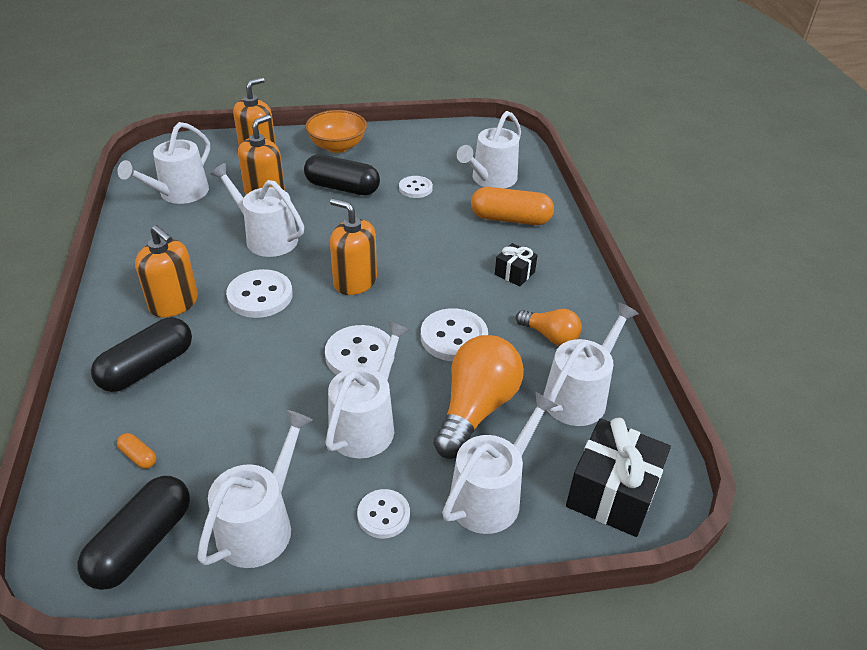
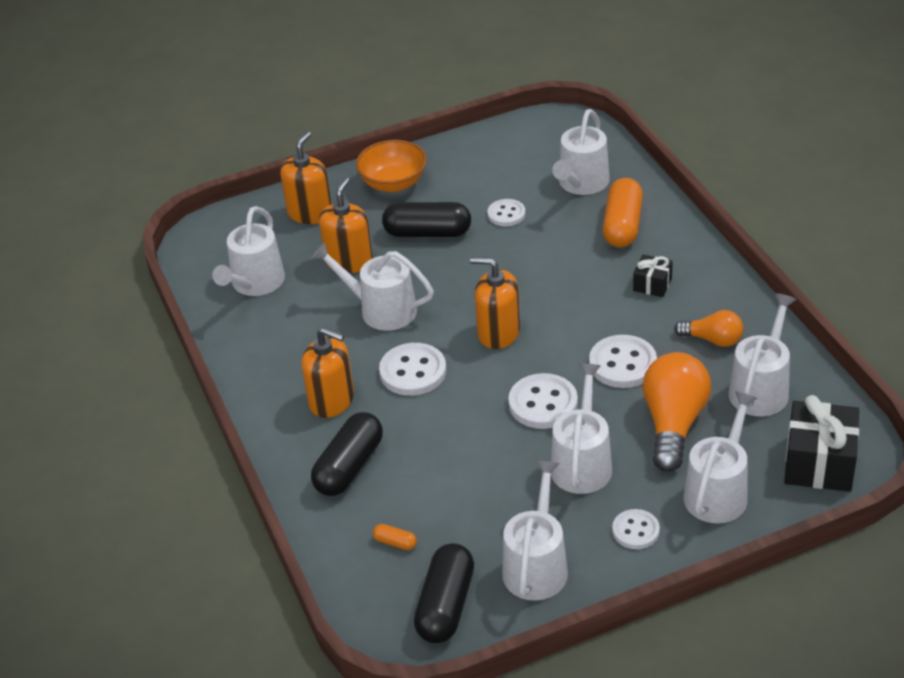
camera: 10 degrees left, 0 degrees up
orange capsule [471,187,554,225] -> orange capsule turned 75 degrees counterclockwise [603,178,643,248]

